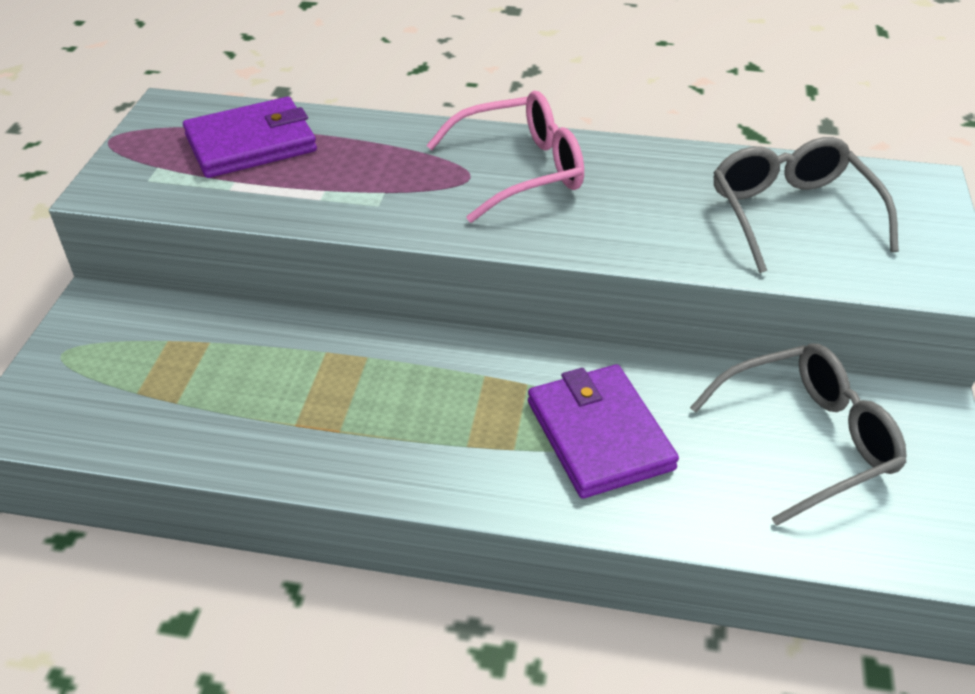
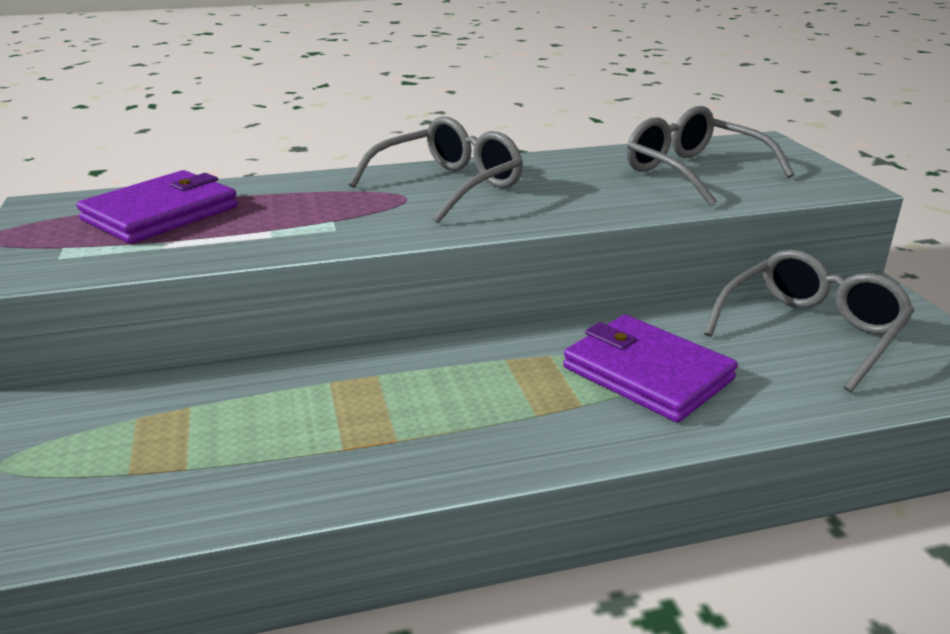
camera: 25 degrees left, 15 degrees down
pink glasses [426,91,584,223] -> grey glasses [348,116,523,223]

